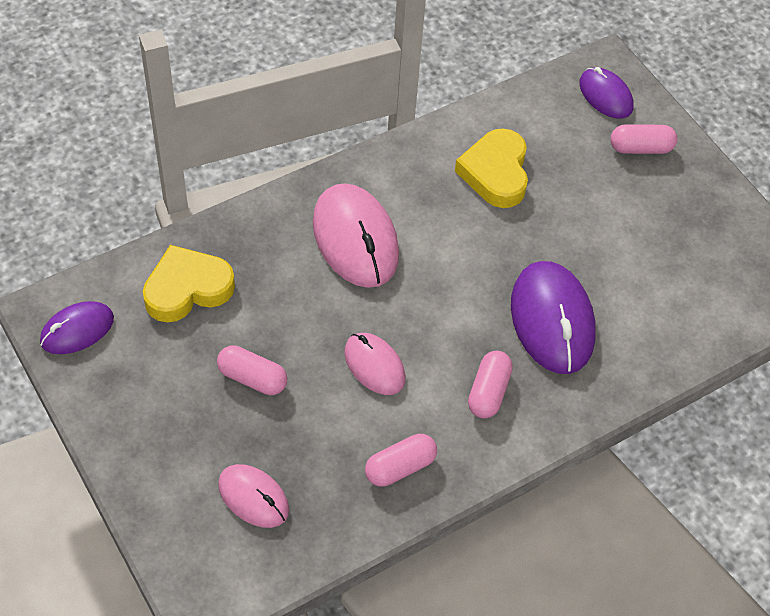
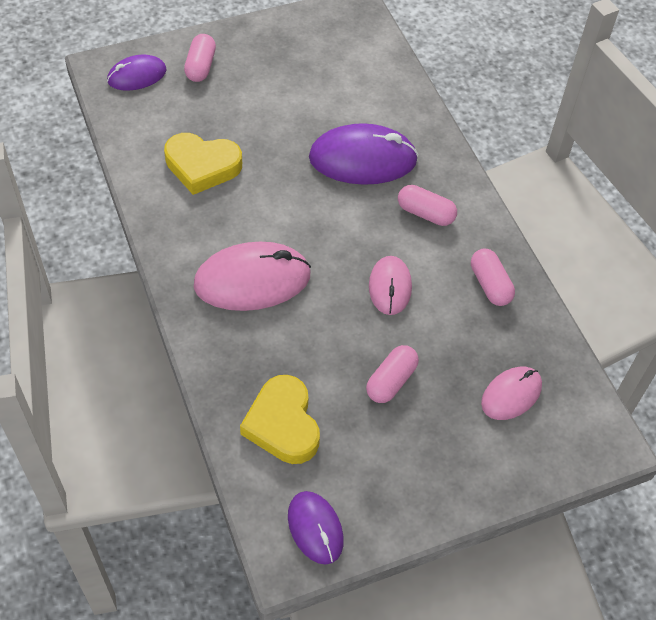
camera: 80 degrees left, 0 degrees up
pink mouse [344,333,406,395] -> pink mouse turned 60 degrees counterclockwise [369,256,412,315]

